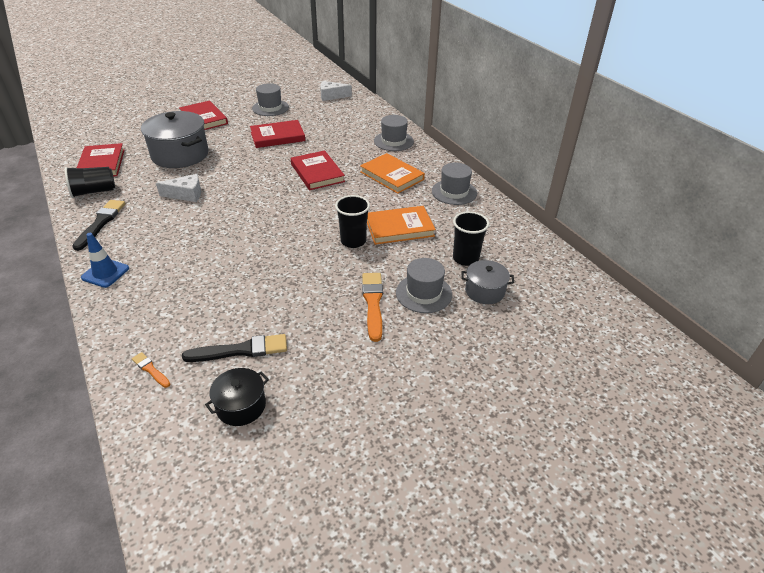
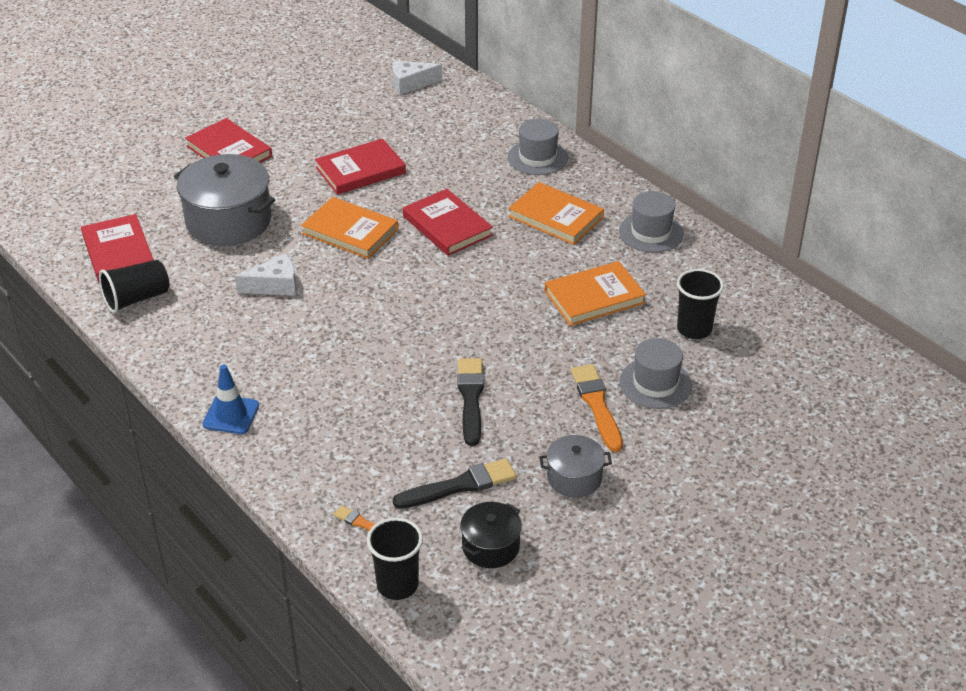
camera: 10 degrees left, 0 degrees up
black brush [72,200,125,251] -> black brush moved to [457,358,484,446]
grey hat [252,83,289,116] -> none
black cup [335,195,370,248] -> black cup moved to [367,517,423,600]
grey pot [461,260,514,304] -> grey pot moved to [539,435,612,498]
none -> orange book [301,197,398,259]

